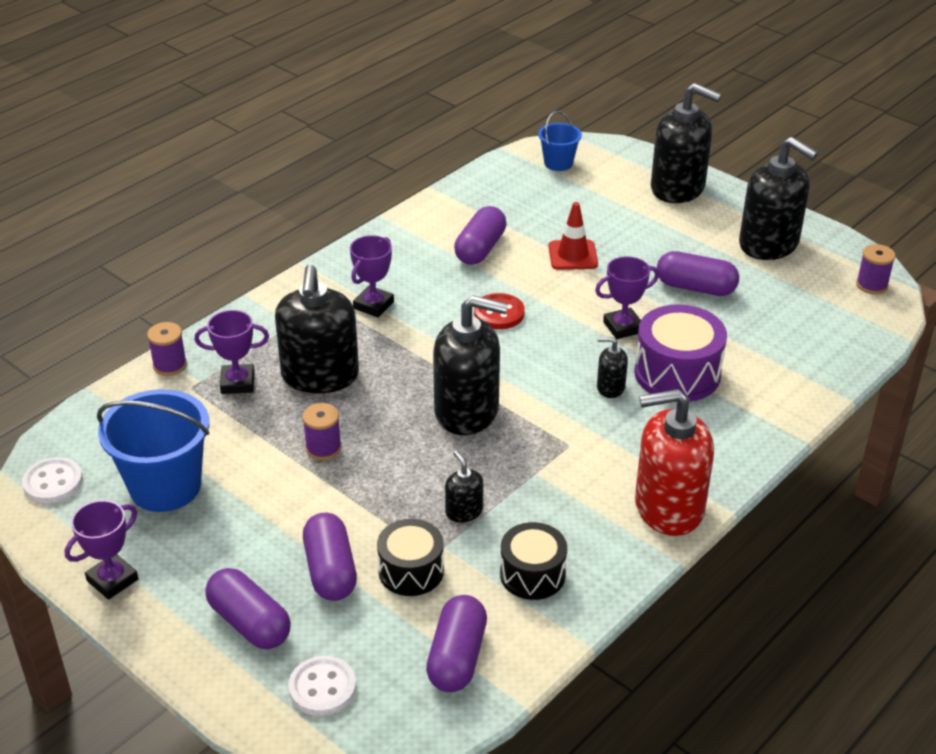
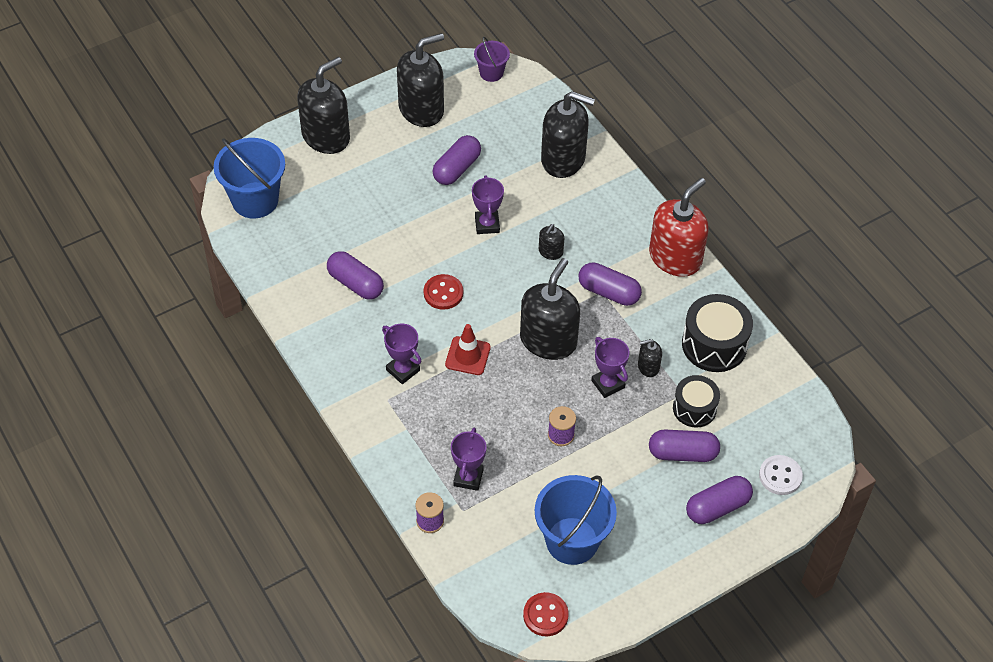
camera: 75 degrees left, 15 degrees up
white button [22,457,83,503] -> red button [523,592,569,636]
purple trophy [65,500,138,600] -> purple trophy moved to [591,337,629,398]
black soap dispenser [275,265,359,394] -> black soap dispenser moved to [541,91,595,178]
purple capsule [426,595,487,692] -> purple capsule moved to [579,262,642,306]
black drum [500,522,567,600] -> black drum [682,294,753,372], size x1.53
blue bucket [538,111,582,171] -> blue bucket [214,138,285,218], size x1.85
red traffic cone [549,202,598,270] -> red traffic cone moved to [445,324,491,375]
purple drum [634,305,727,402] -> none
red soap dispenser [635,389,714,536] -> red soap dispenser turned 150 degrees counterclockwise [649,178,709,277]
purple spool [856,244,895,294] -> purple bucket [474,37,510,82]

